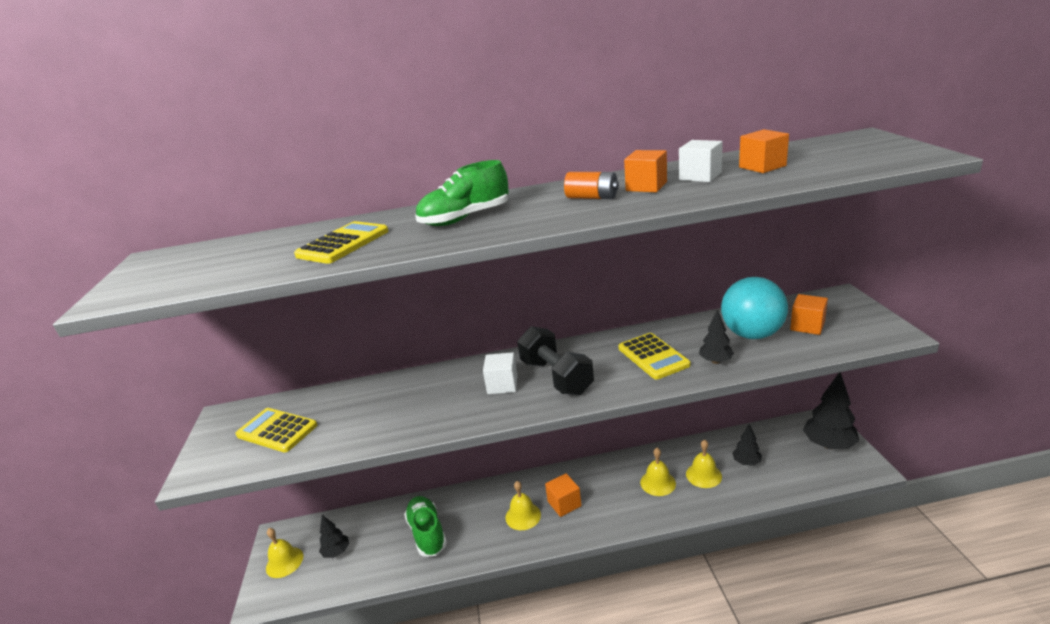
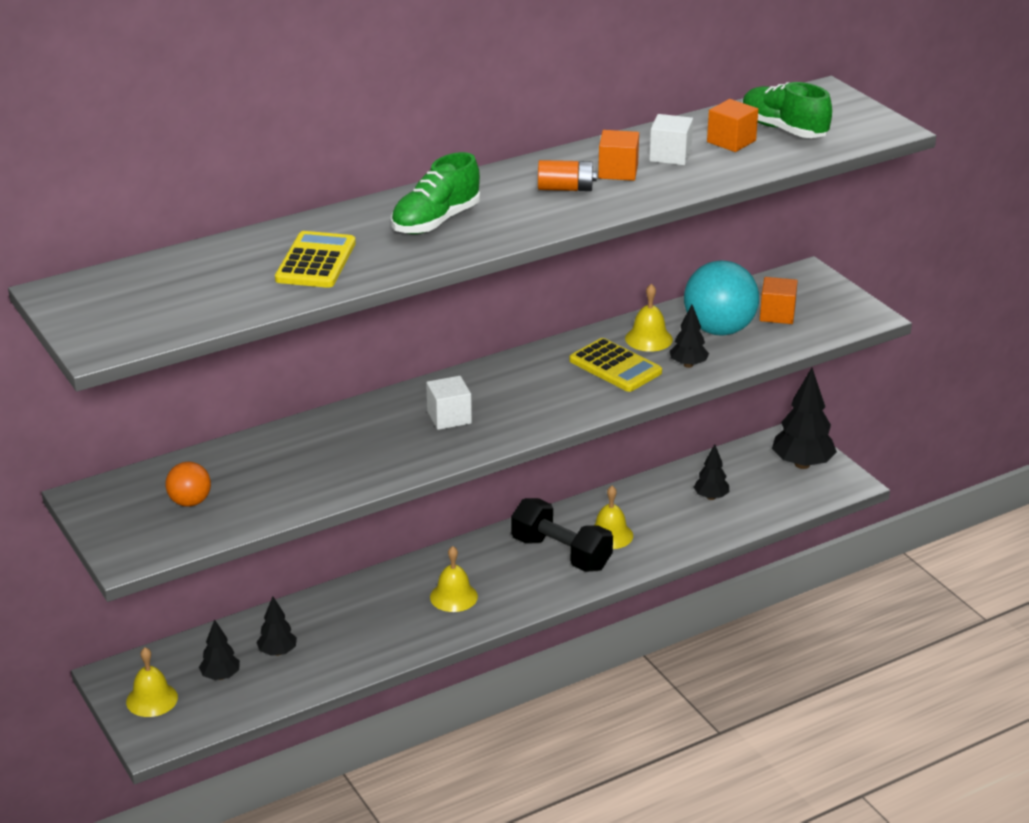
camera: 25 degrees left, 5 degrees up
yellow calculator [235,408,317,452] -> orange ball [165,462,211,507]
green shoe [404,496,447,557] -> green shoe moved to [743,82,832,138]
black dumbbell [517,326,594,395] -> black dumbbell moved to [511,498,613,572]
orange cube [545,473,582,517] -> none
yellow bell [686,440,722,488] -> yellow bell moved to [625,284,673,352]
none -> black tree [256,597,297,656]

